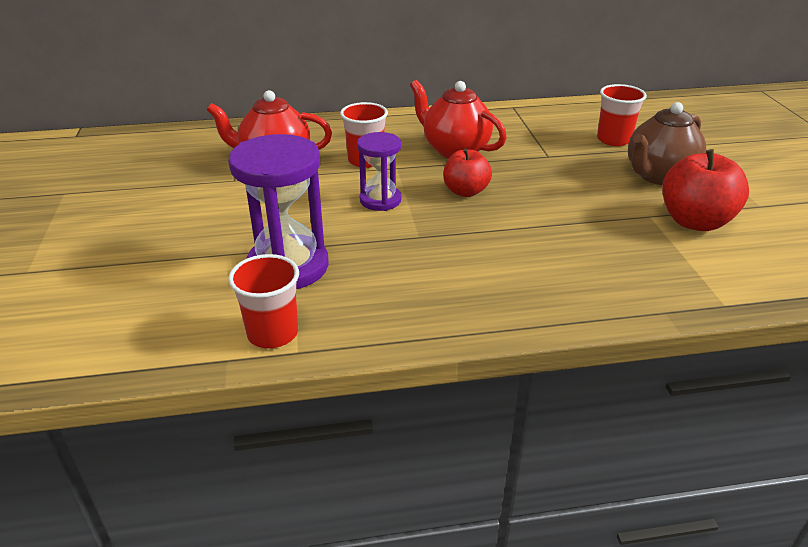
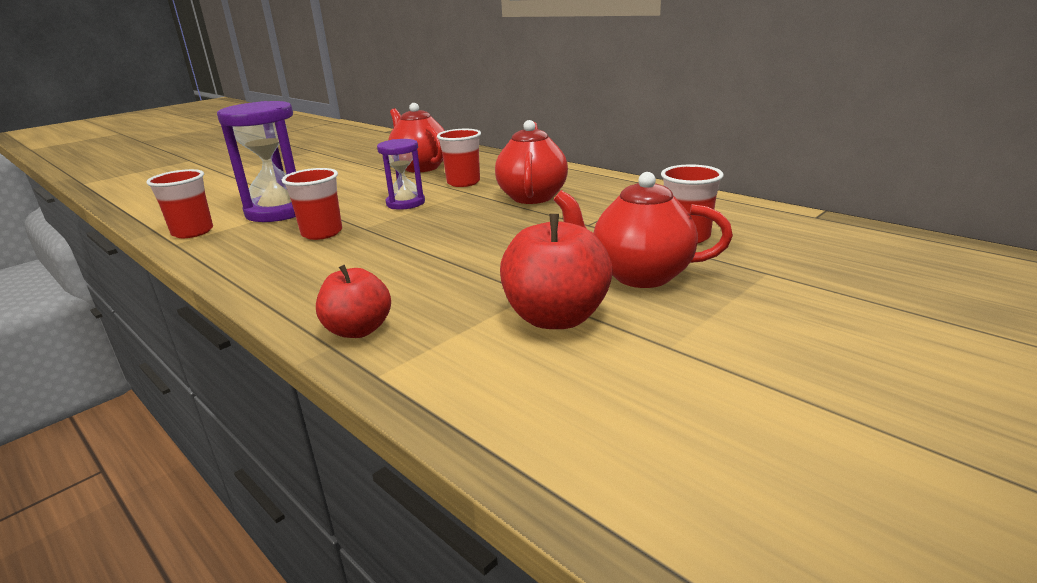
camera: 55 degrees right, 10 degrees down
red apple [443,149,492,197] -> red apple moved to [316,265,391,338]
brown teapot [628,102,706,185] -> red teapot [553,172,733,288]
none -> red cup [282,168,342,240]

